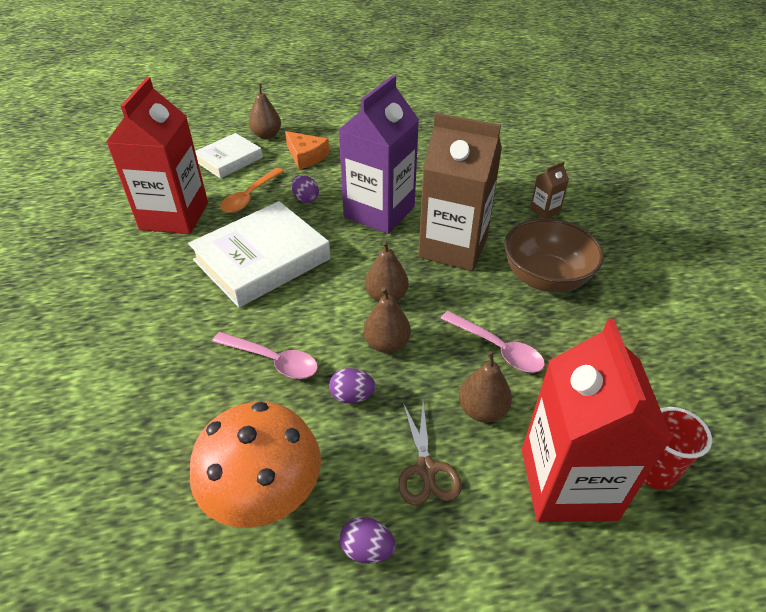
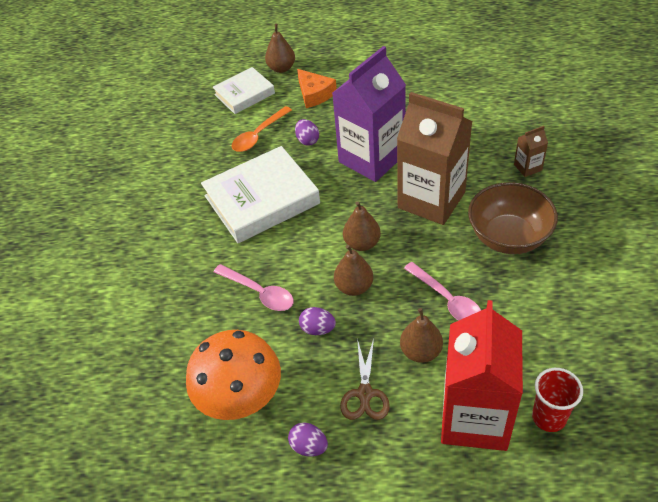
camera: 15 degrees right, 5 degrees up
red carton [106,77,208,234] -> none

